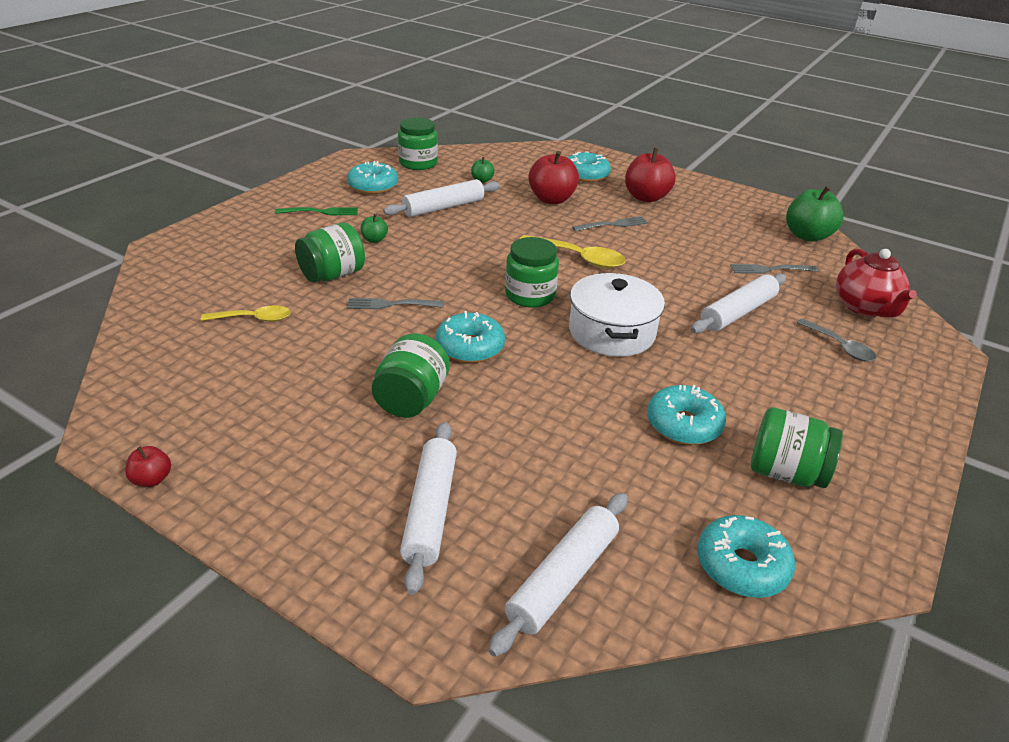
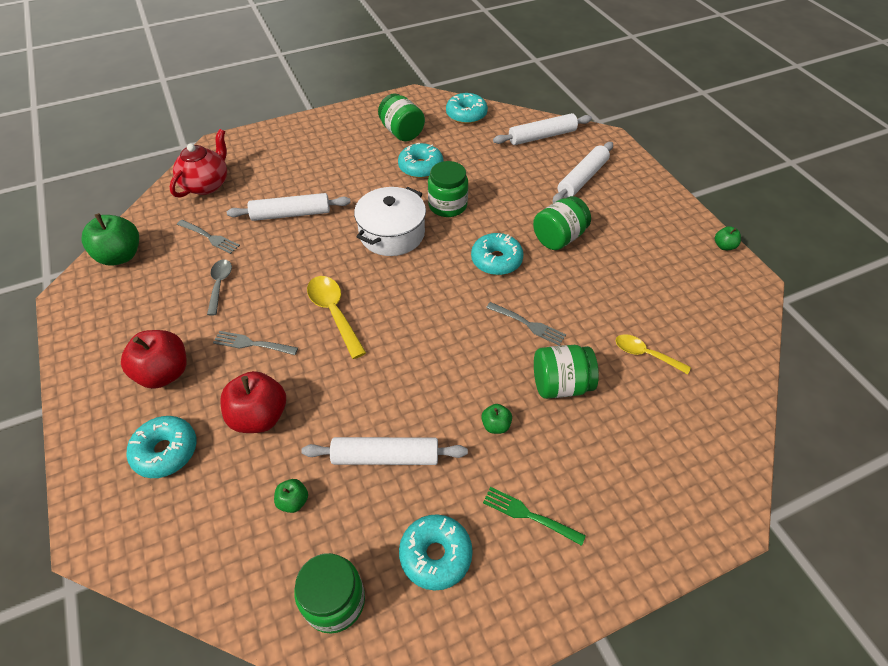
camera: 145 degrees left, 15 degrees up
red apple [125,446,171,487] -> green apple [715,226,741,250]
green jar [505,237,559,308] -> green jar moved to [428,161,468,217]
grey spoon [797,319,876,361] -> grey spoon moved to [207,259,232,316]

